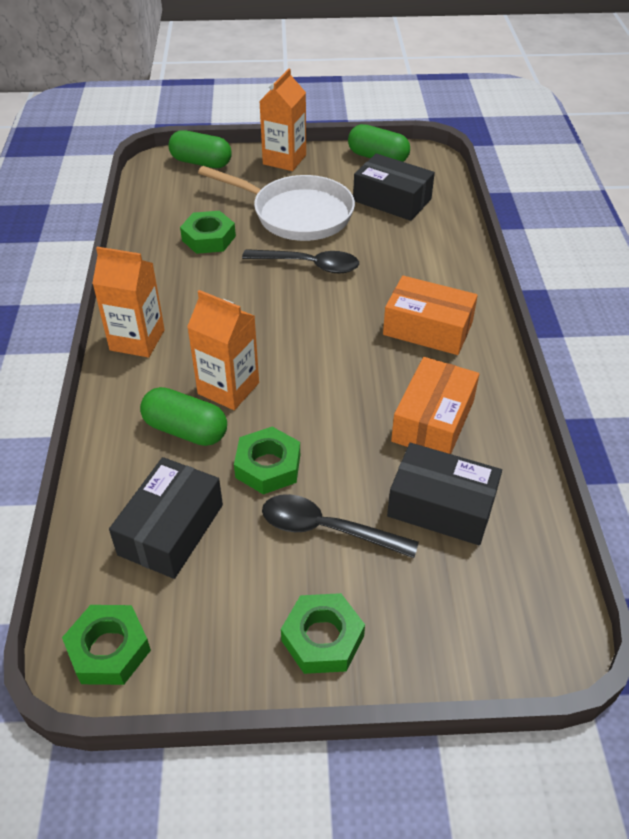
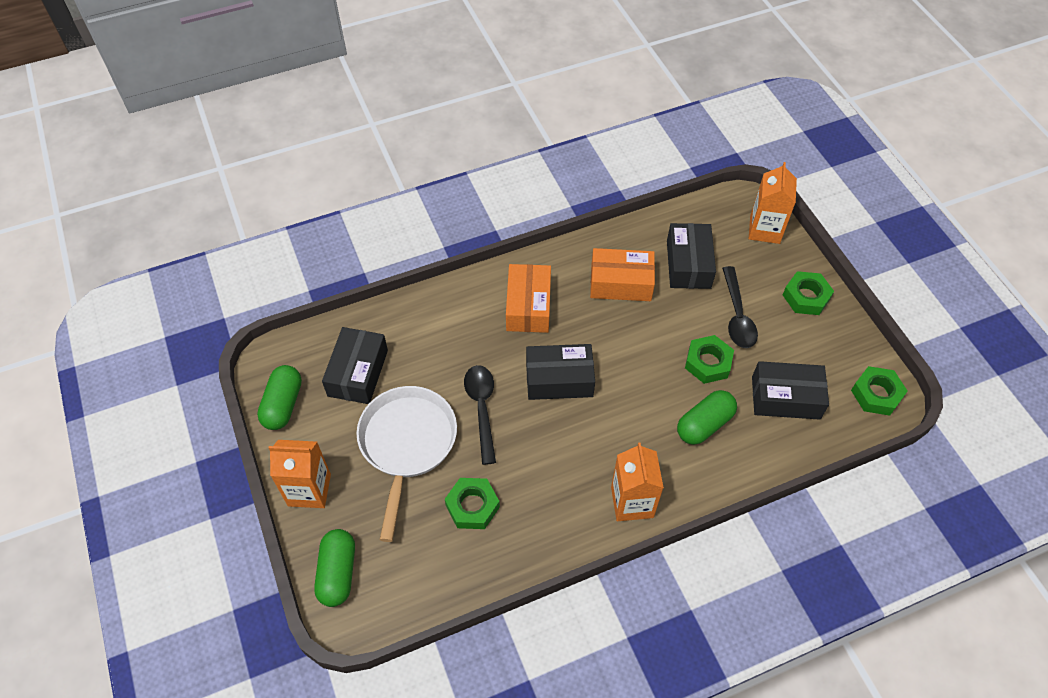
camera: 110 degrees left, 10 degrees up
green capsule [140,387,227,446] -> green capsule turned 45 degrees clockwise [677,390,737,445]
orange carton [187,290,259,410] -> orange carton moved to [749,162,797,244]
none -> black box [526,344,595,400]

